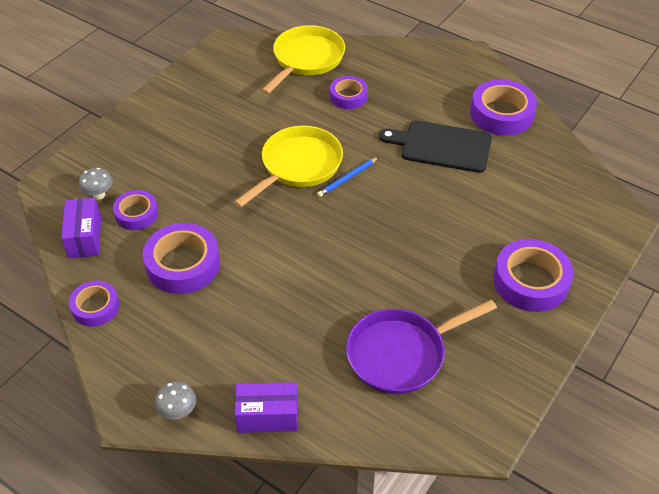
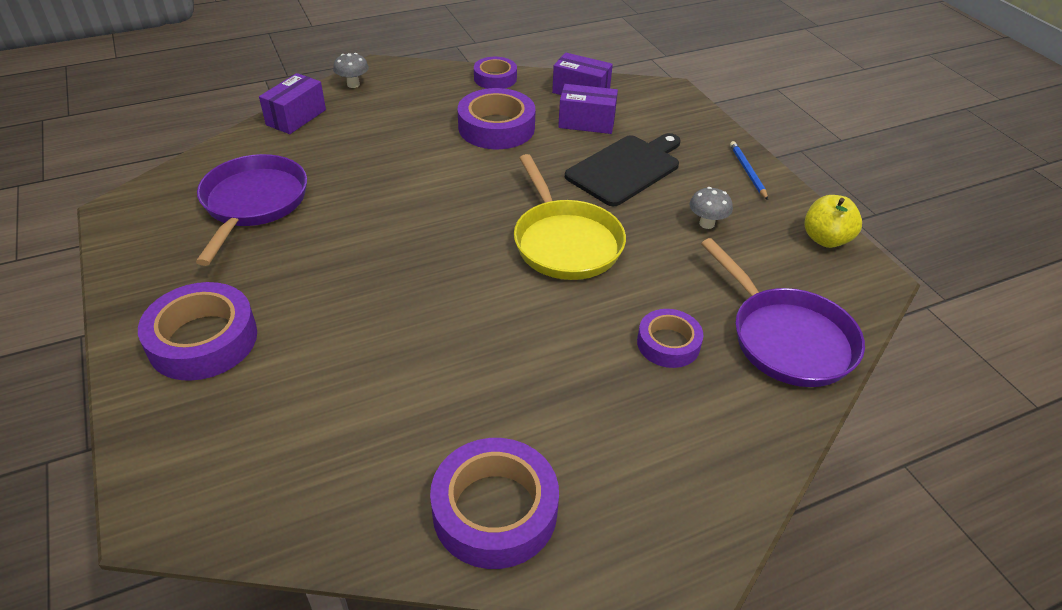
camera: 120 degrees right, 5 degrees down
grey mushroom [79,168,113,200] -> grey mushroom moved to [690,187,733,229]
purple tape [113,190,158,230] -> purple box [558,84,618,134]
yellow pan [261,25,345,95] -> purple pan [701,238,865,387]
blue pencil [317,157,379,197] -> blue pencil moved to [730,141,768,200]
black cutting board [379,120,492,173] -> black cutting board moved to [565,133,681,206]
none -> yellow apple [805,195,862,248]

